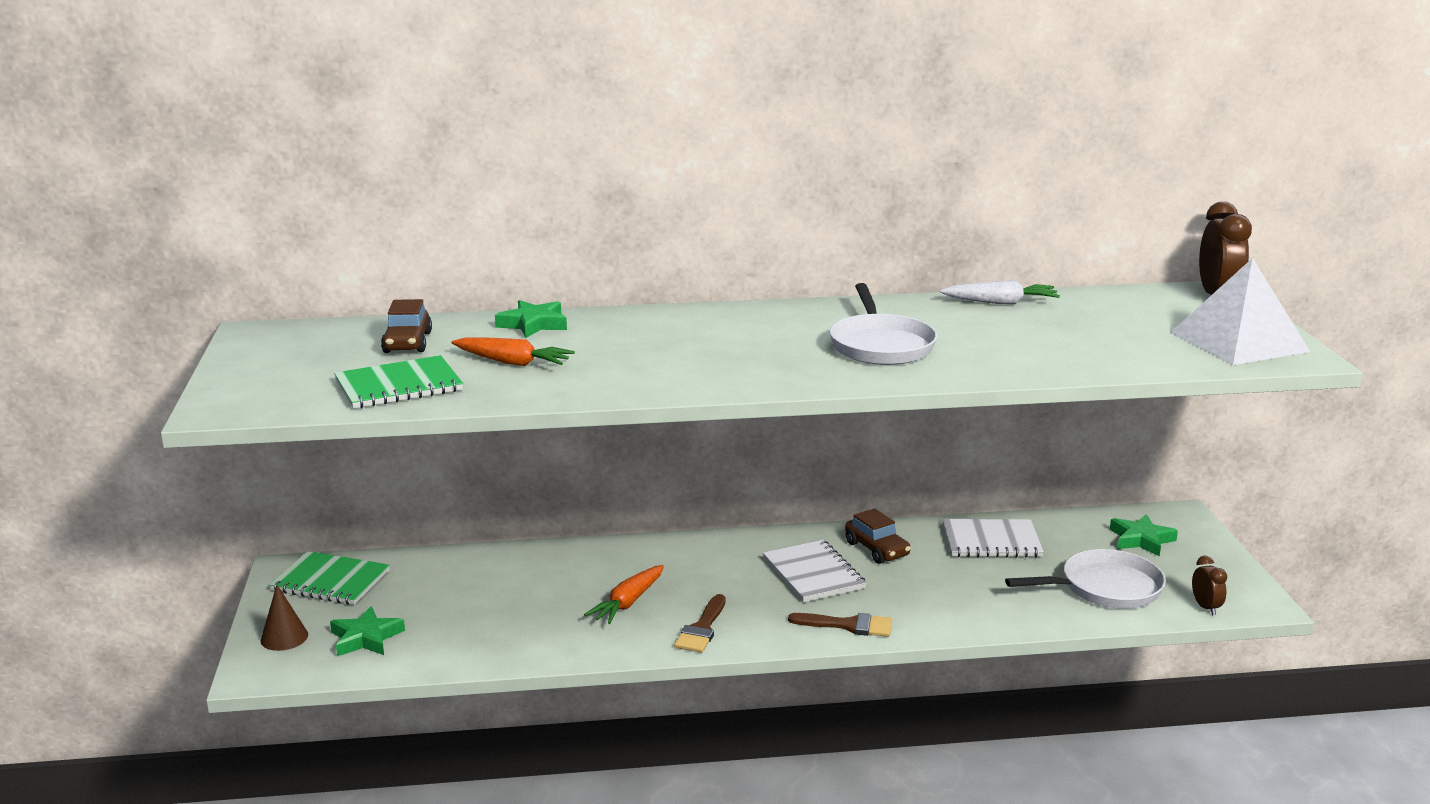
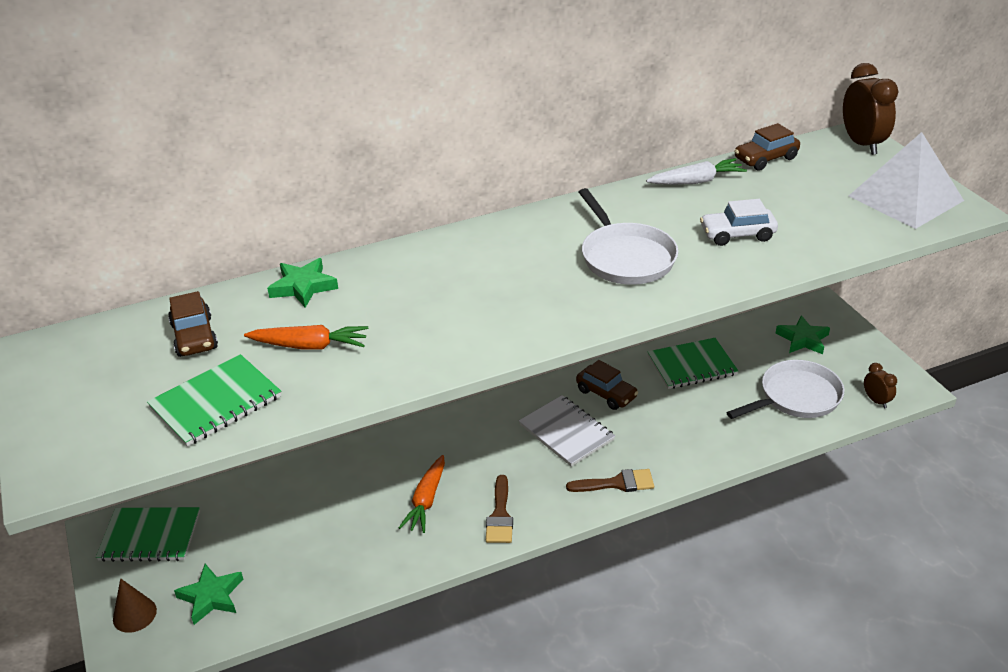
camera: 15 degrees left, 15 degrees up
white notebook [943,519,1044,558] -> green notebook [647,338,738,389]
none -> white car [700,199,778,246]
none -> brown car [734,123,800,171]

